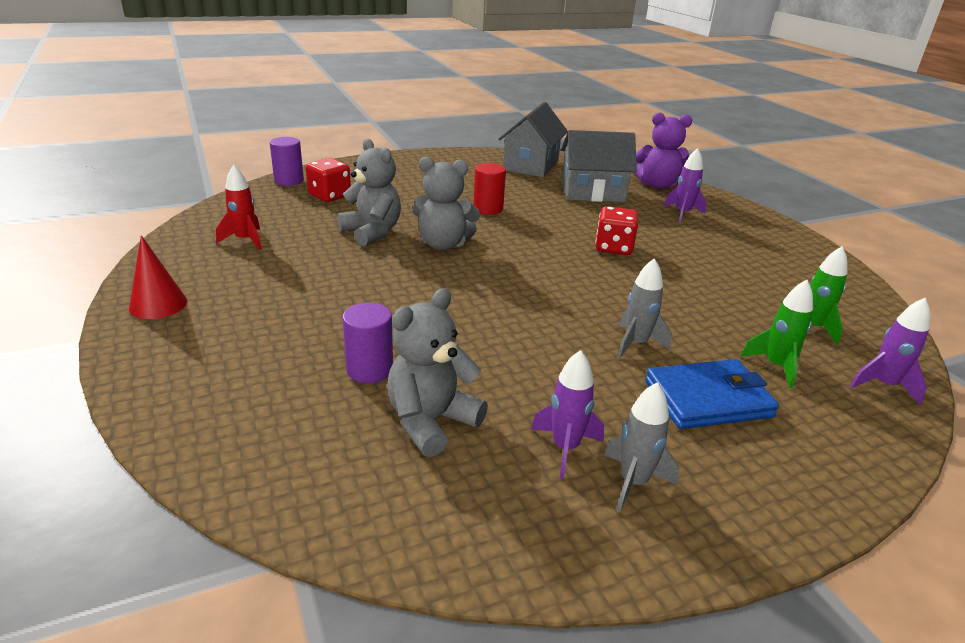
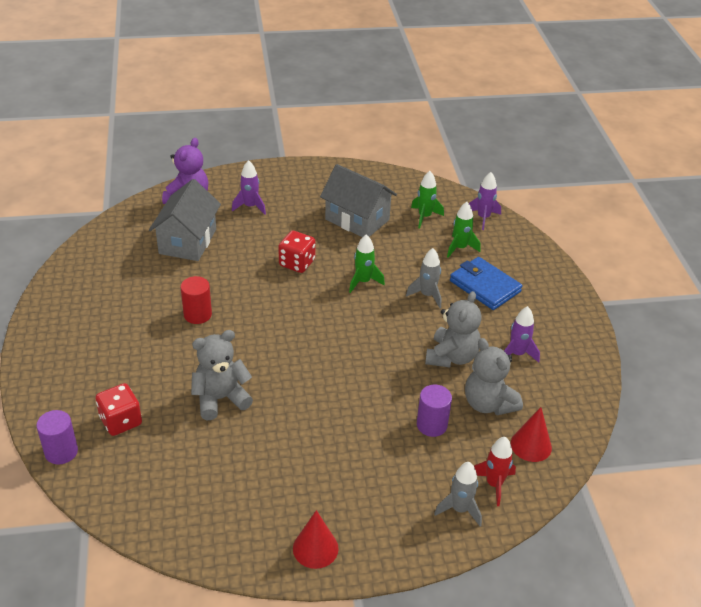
camera: 75 degrees left, 10 degrees up
red rocket [216,165,262,250] -> red rocket moved to [474,437,516,506]
grey teddy bear [412,156,480,250] -> grey teddy bear moved to [425,291,482,368]
grey house [499,102,568,177] -> grey house moved to [320,164,397,237]
grey rocket [604,382,680,513] -> grey rocket moved to [434,462,482,526]
blue wallet [645,359,779,429] -> blue wallet turned 45 degrees counterclockwise [450,257,522,310]
none -> green rocket [349,234,385,293]
none -> red cone [511,407,552,462]

